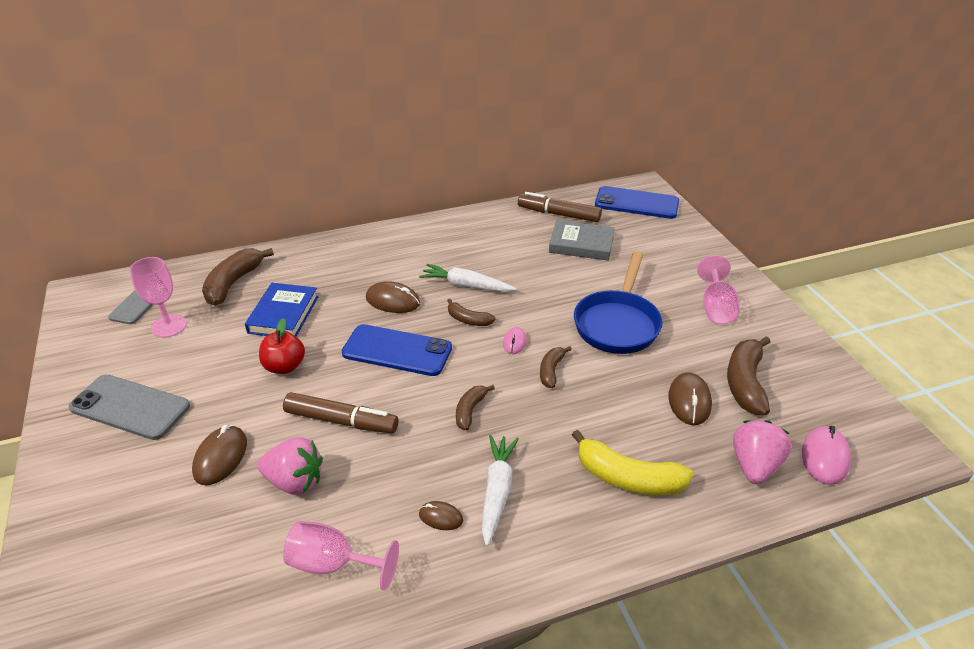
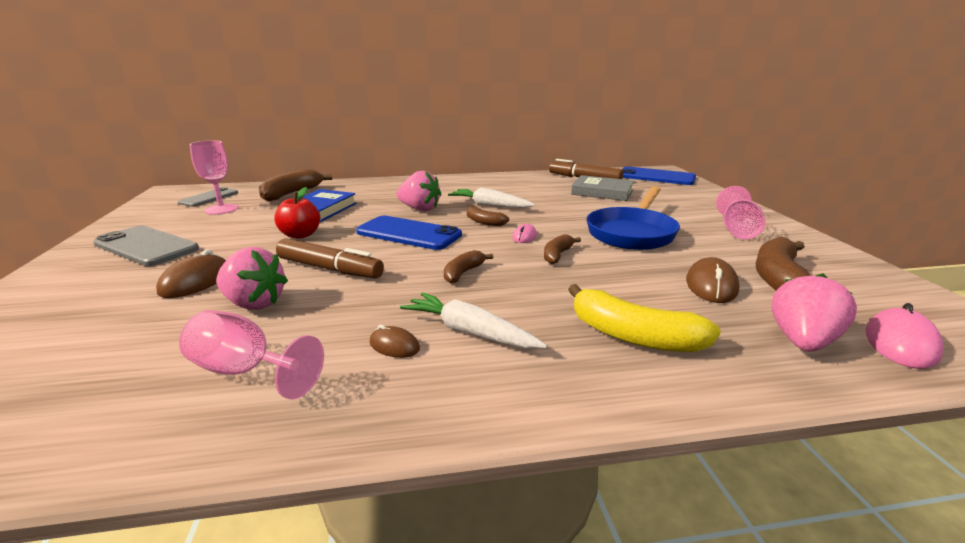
camera: 10 degrees right, 15 degrees down
brown mouse [366,281,420,313] -> pink strawberry [397,171,441,211]
white carrot [482,435,519,546] -> white carrot turned 75 degrees counterclockwise [400,292,547,349]

